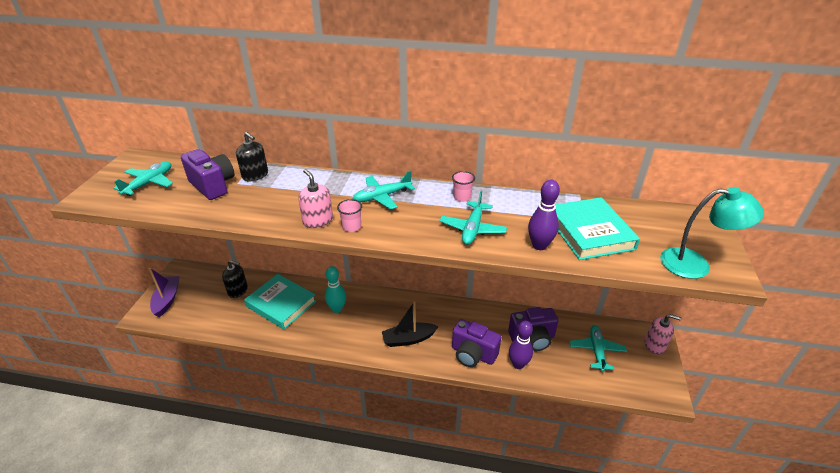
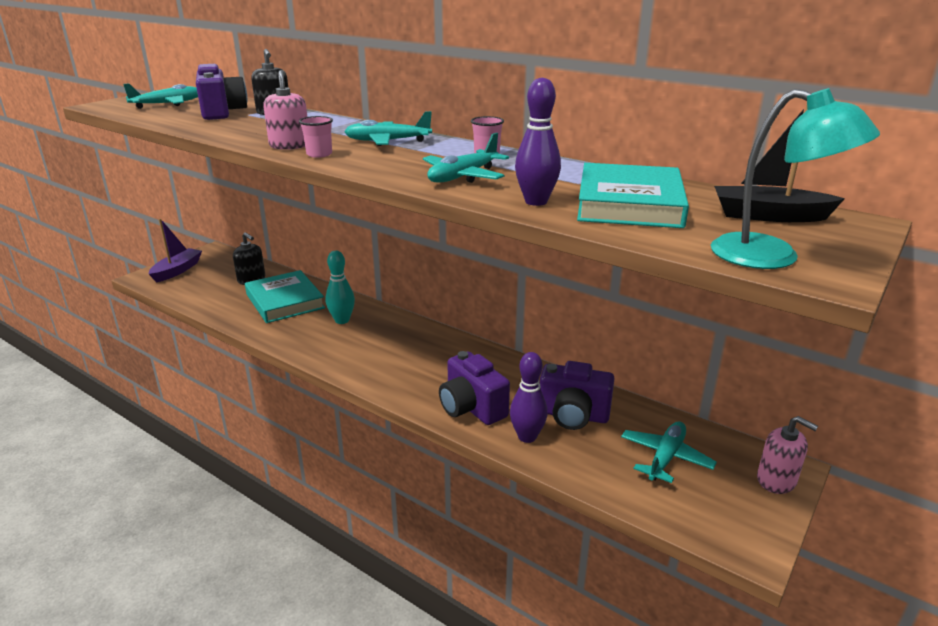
camera: 25 degrees right, 10 degrees down
black boat [382,301,439,347] -> black boat moved to [714,104,845,222]

